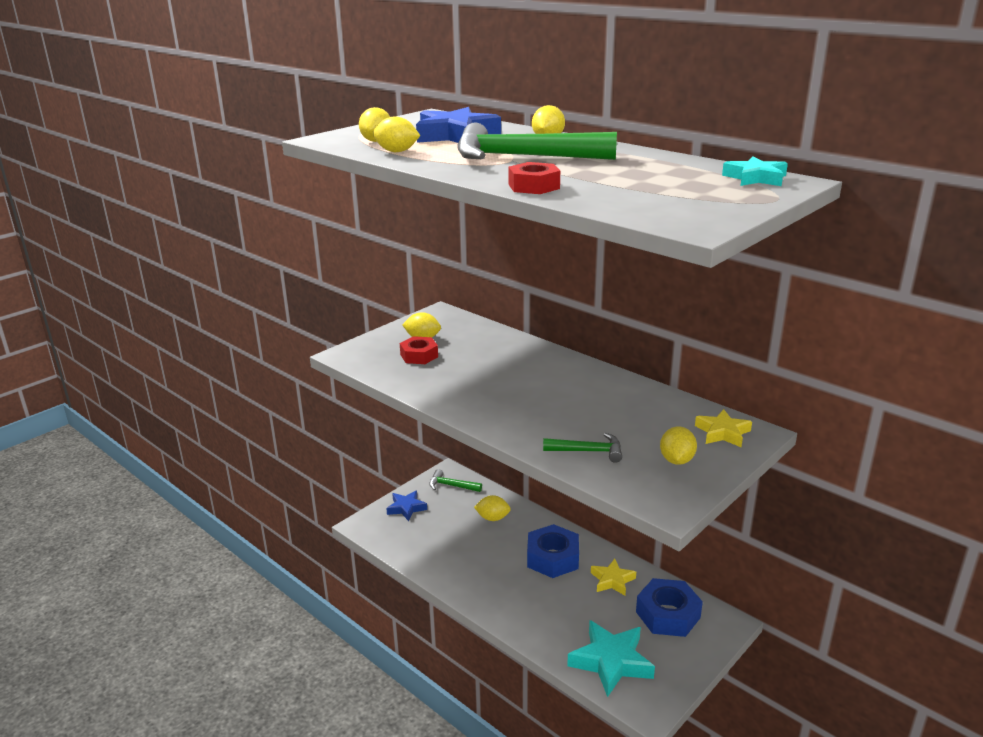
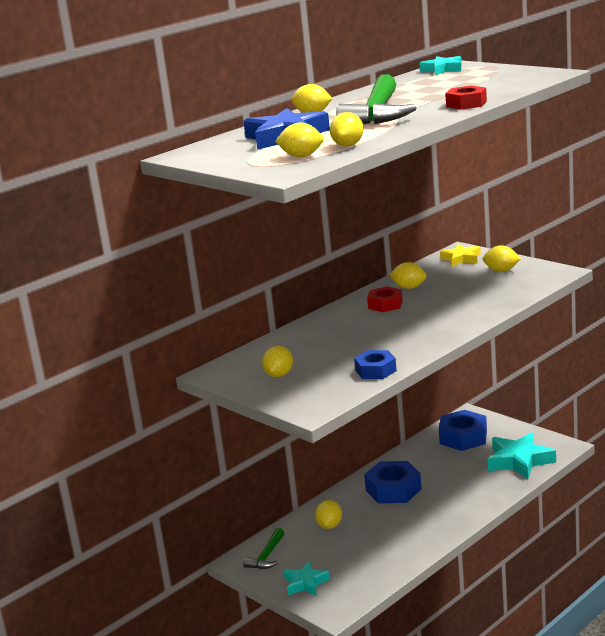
camera: 85 degrees left, 5 degrees down
blue star [386,490,427,521] -> turquoise star [284,561,330,596]
red nut [400,336,438,364] -> red nut moved to [367,286,403,312]
green hammer [543,433,622,463] -> none
yellow star [591,559,636,595] -> none
none -> blue nut [354,350,397,379]
none -> yellow lemon [389,262,427,289]

